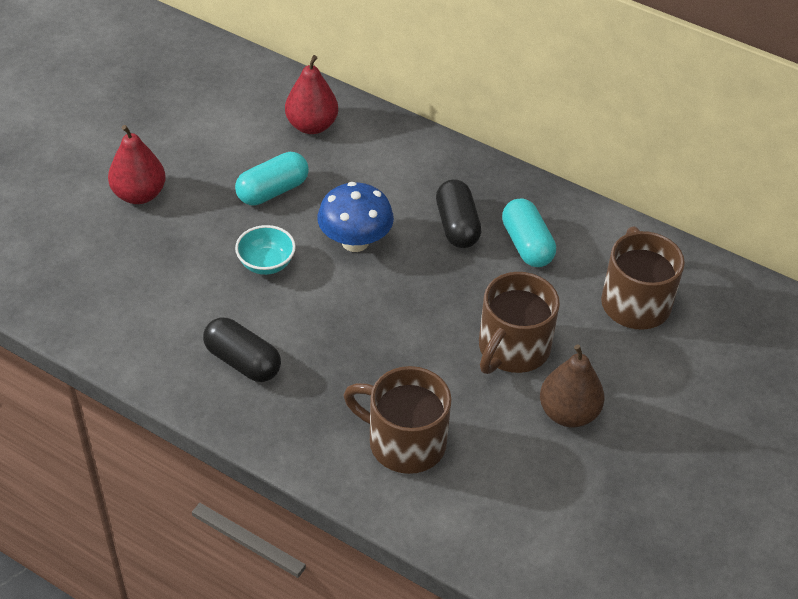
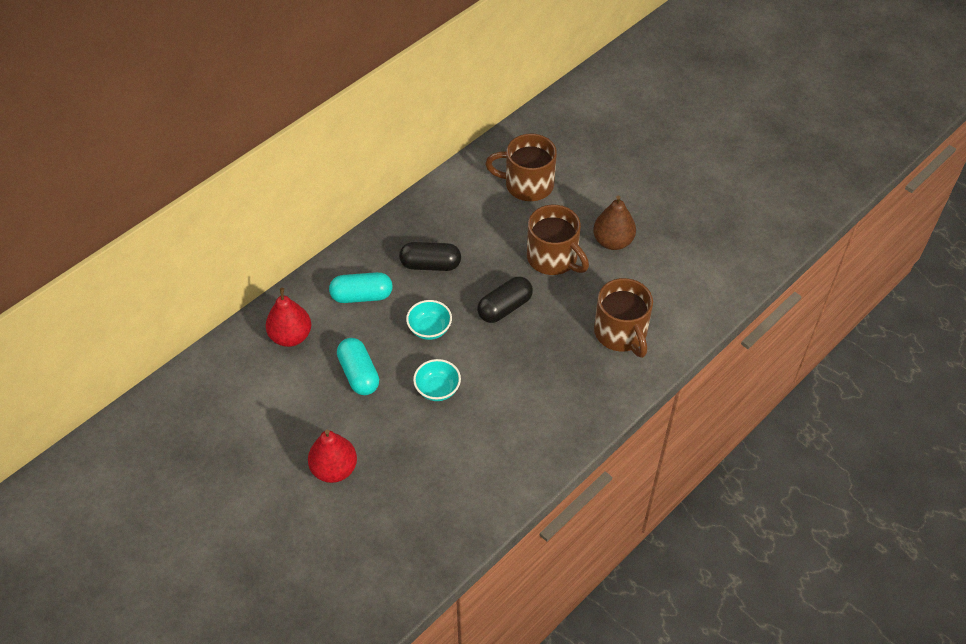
camera: 75 degrees left, 5 degrees up
black capsule [203,317,281,382] -> black capsule moved to [477,277,533,323]
blue mushroom [317,182,394,252] -> turquoise bowl [406,300,452,340]
brown mug [344,366,452,474] -> brown mug turned 60 degrees counterclockwise [594,278,653,358]
turquoise capsule [502,198,556,267] -> turquoise capsule moved to [329,272,393,303]

